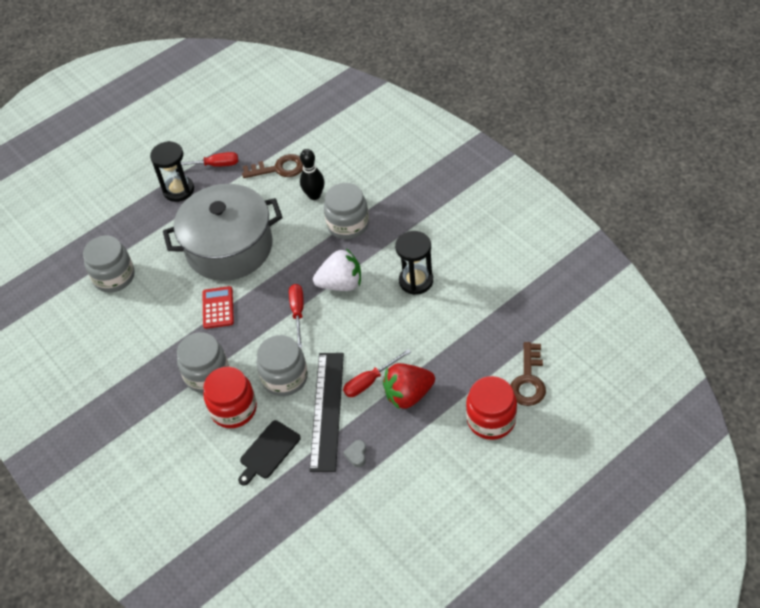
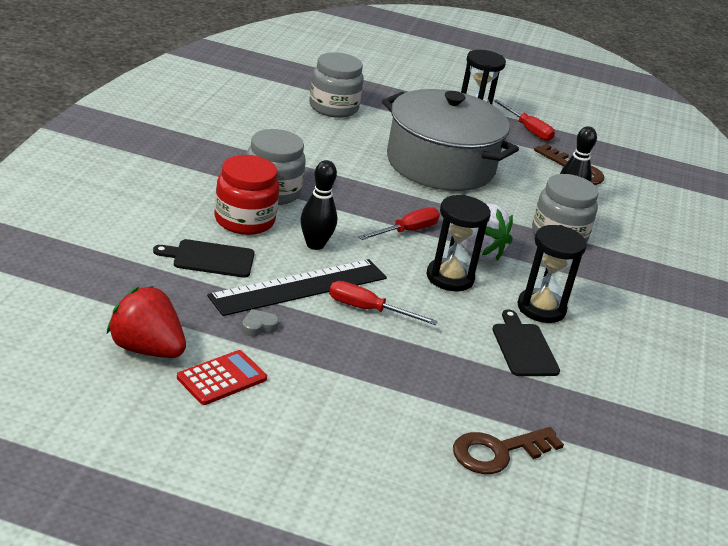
camera: 45 degrees right, 20 degrees down
red calculator [202,286,234,329] -> red calculator moved to [177,350,267,405]
grey jar [256,335,308,396] -> black bowling pin [301,160,337,250]
red strawberry [383,363,435,410] -> red strawberry moved to [107,286,186,358]
red jar [466,376,517,440] -> none
none -> black hourglass [427,195,491,291]
none -> black cutting board [492,309,560,376]

